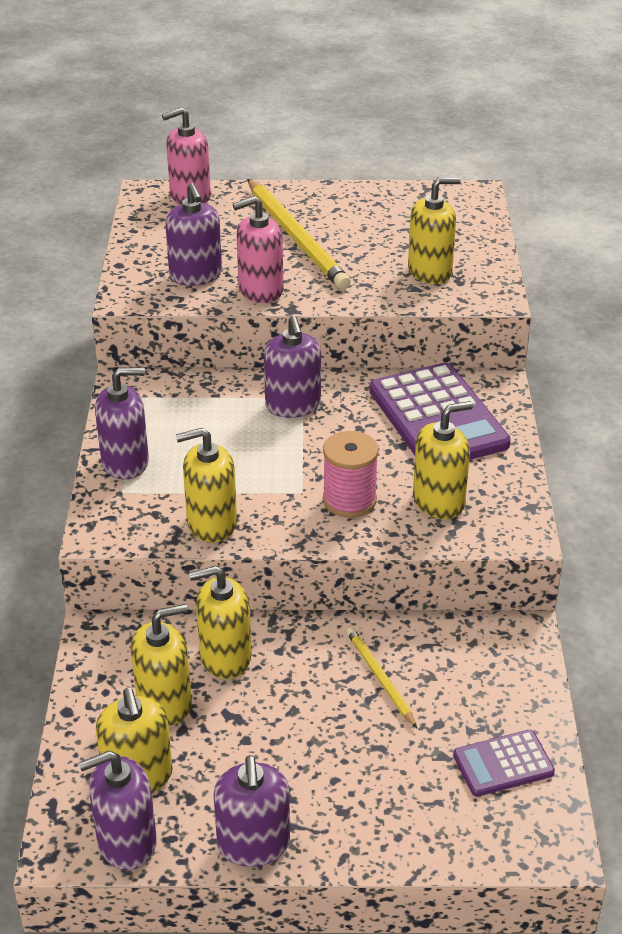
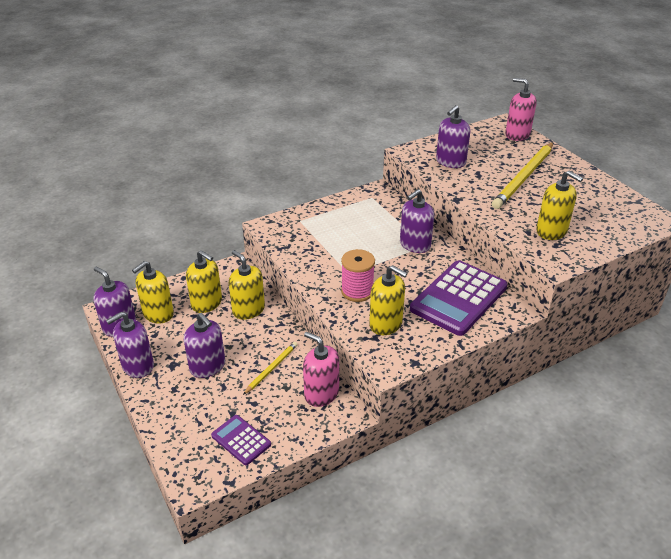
camera: 60 degrees right, 0 degrees up
purple soap dispenser [95,367,149,479] -> purple soap dispenser moved to [184,313,225,378]
yellow soap dispenser [176,428,237,542] -> none
pink soap dispenser [233,196,283,303] -> pink soap dispenser moved to [303,332,339,407]

